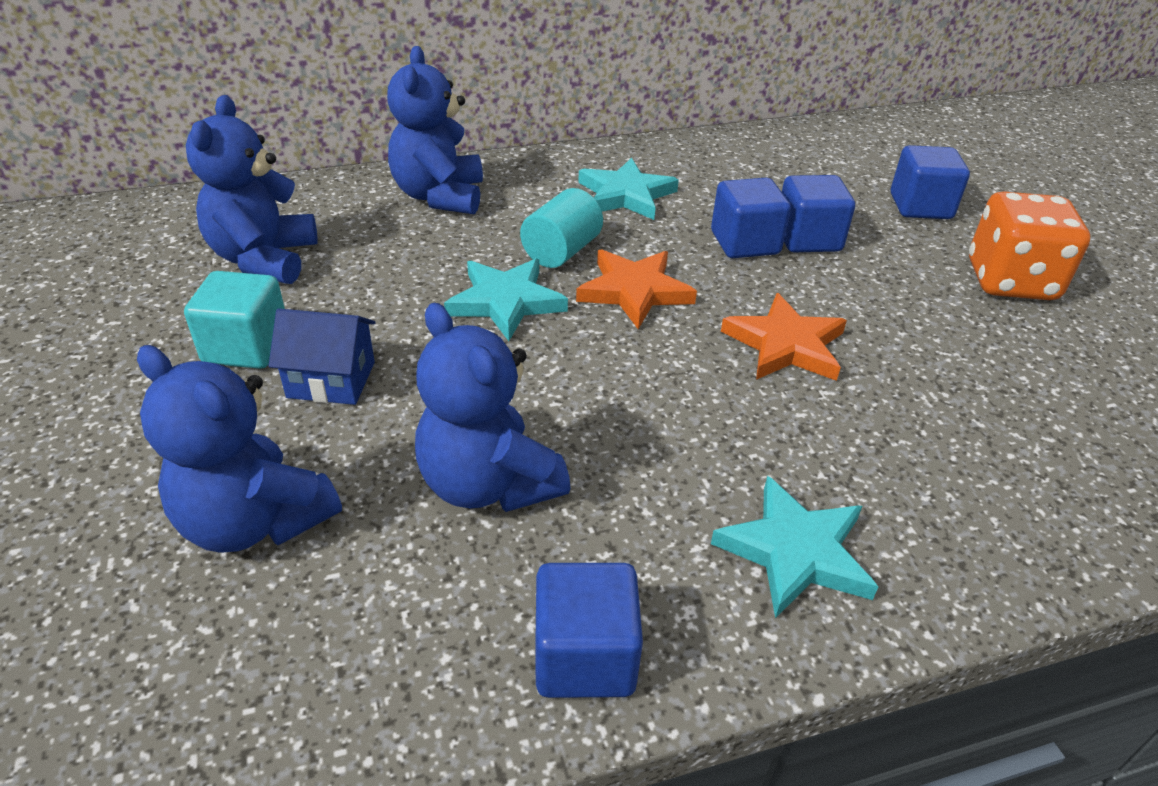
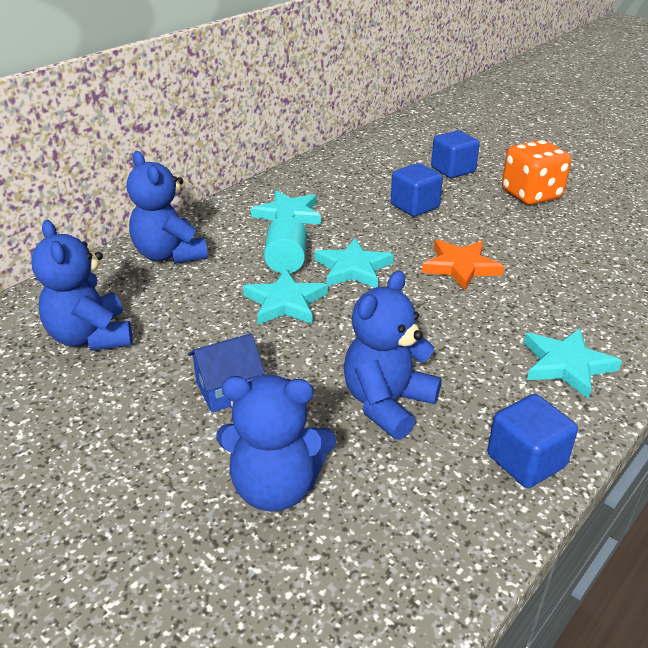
camera: 30 degrees left, 5 degrees down
turquoise cube [184,271,285,369] -> none
blue teddy bear [415,303,570,512] -> blue teddy bear turned 105 degrees clockwise [343,271,442,440]
orange star [576,249,697,329] -> turquoise star [315,239,394,288]
blue cube [711,178,791,258] -> none

